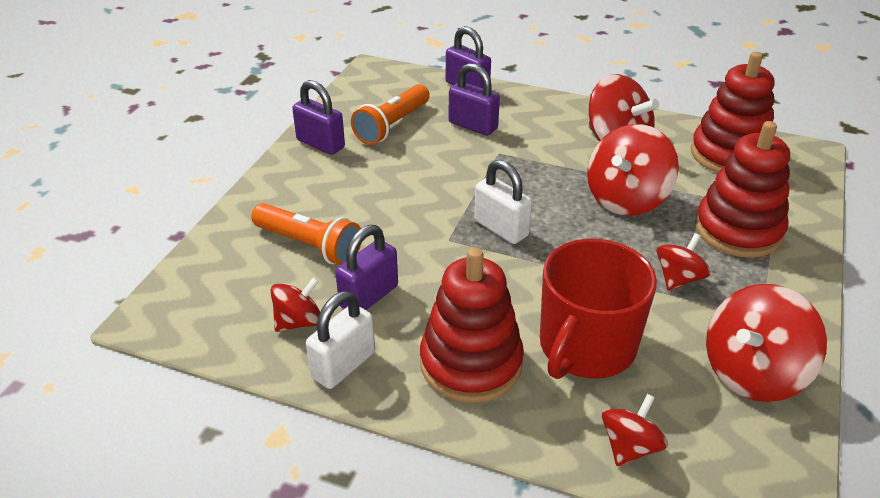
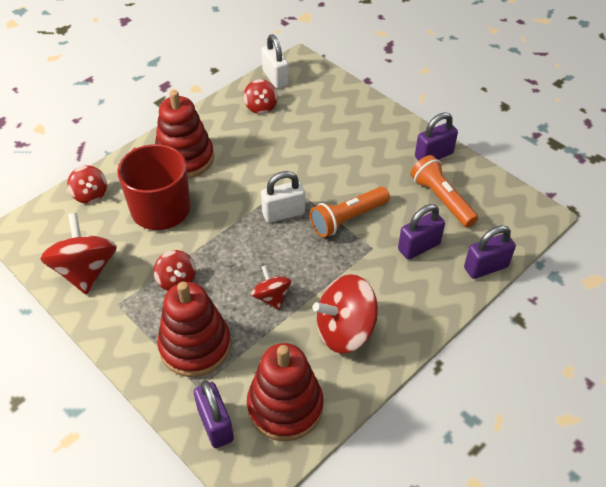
camera: 115 degrees right, 10 degrees up
orange flashlight [251,203,361,265] -> orange flashlight moved to [310,187,390,237]
white padlock [306,291,375,389] -> white padlock moved to [261,34,289,88]
purple padlock [335,225,398,310] -> purple padlock moved to [194,380,234,448]
red spinning top [587,124,679,216] -> red spinning top [251,265,291,310], size x0.56

